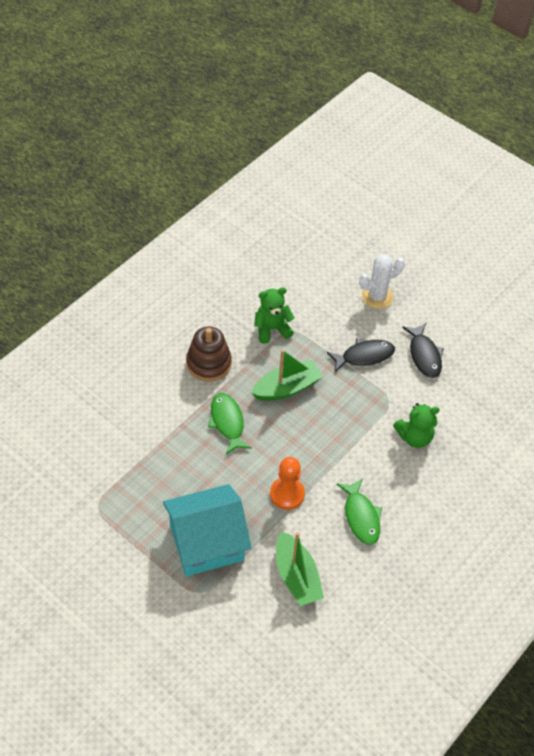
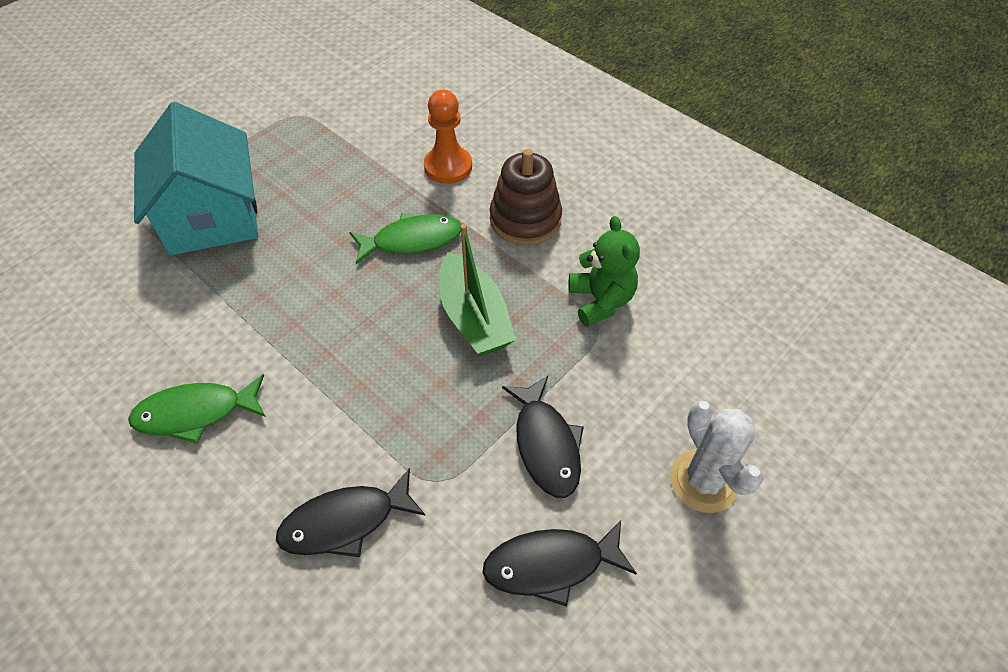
camera: 95 degrees right, 0 degrees up
orange pawn [270,457,305,510] -> orange pawn moved to [424,89,472,184]
green boat [276,531,324,606] -> none
green teddy bear [393,403,440,448] -> black fish [276,468,426,557]

